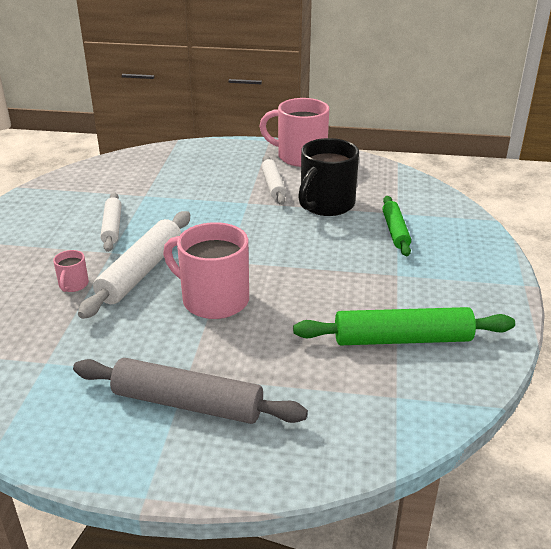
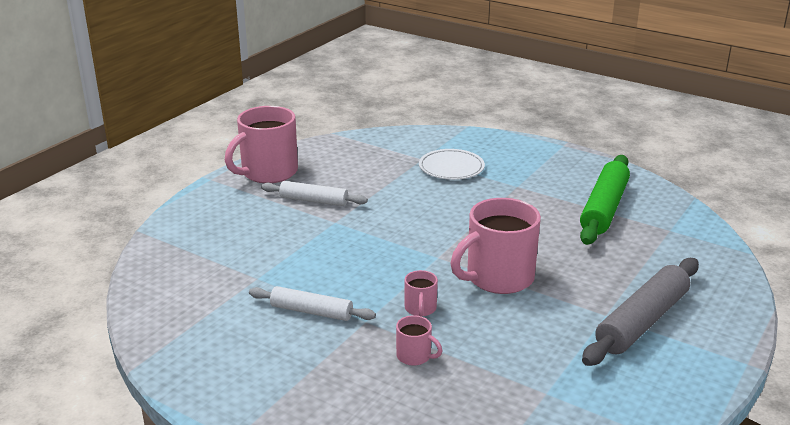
camera: 65 degrees left, 5 degrees down
white rolling pin [78,211,190,319] -> pink mug [404,270,438,316]
black mug [298,138,359,216] -> none
green rolling pin [382,196,411,256] -> white plate [419,149,485,180]

